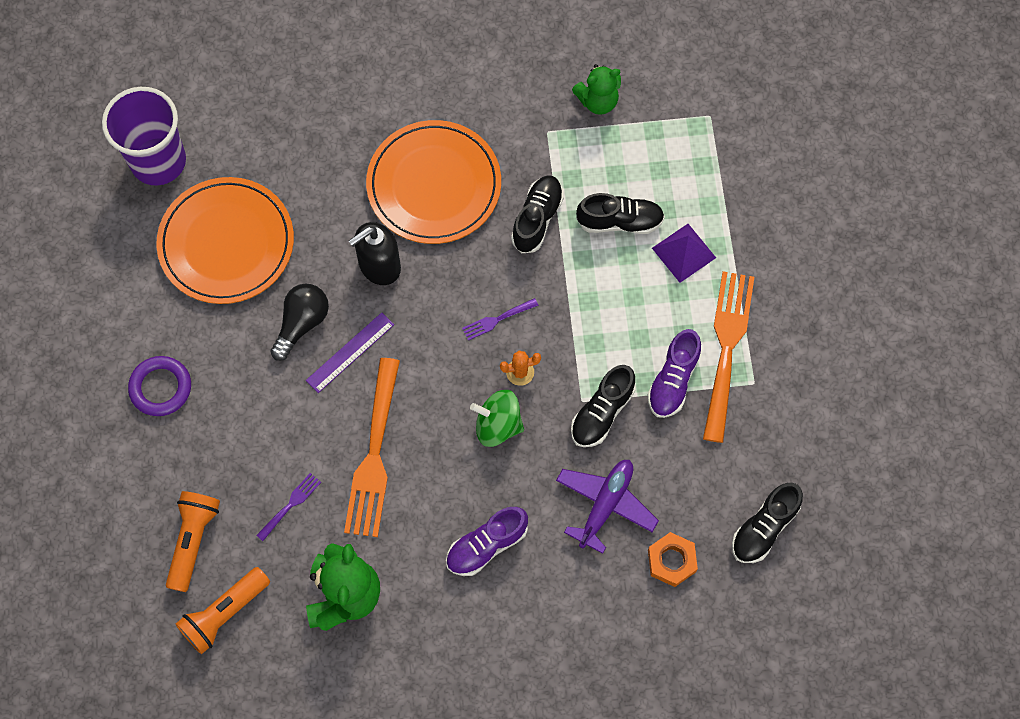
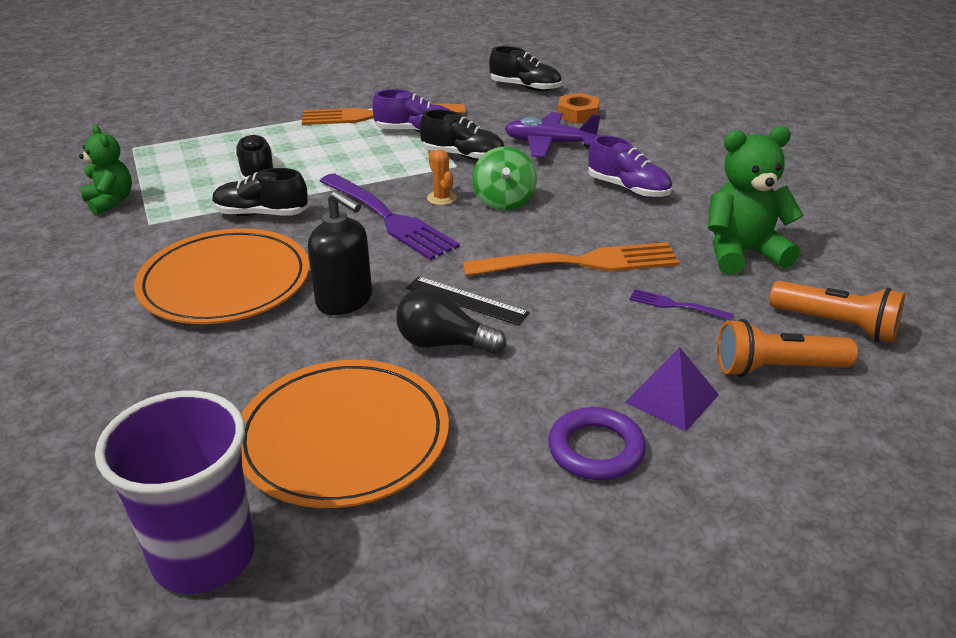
camera: 105 degrees left, 35 degrees down
purple ruler [306,312,394,393] -> black ruler [406,277,530,325]
purple fork [462,298,539,341] -> purple fork [320,173,460,260], size x2.25
purple pyramid [652,224,716,283] -> purple pyramid moved to [625,347,719,431]

